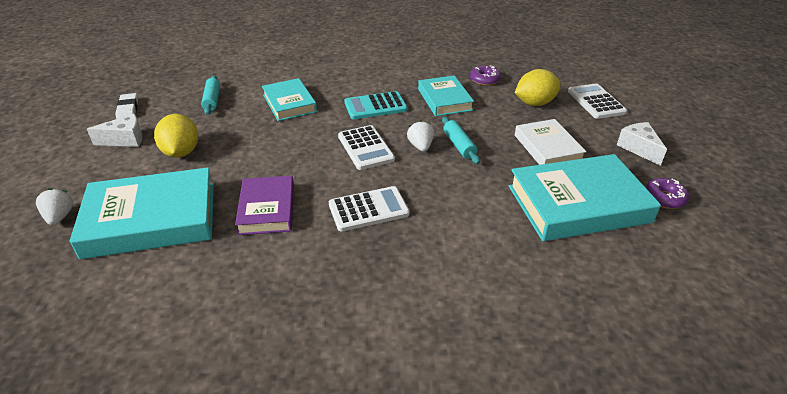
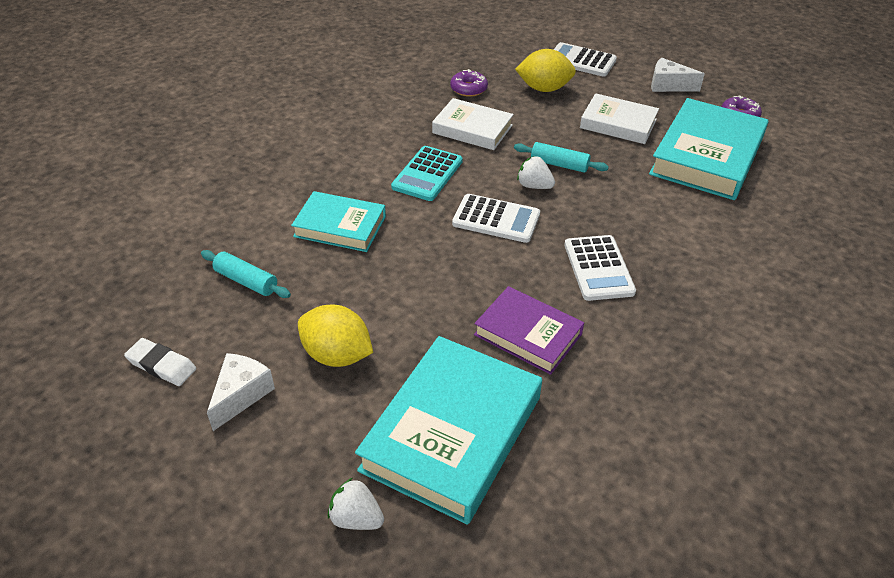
camera: 50 degrees left, 5 degrees up
white calculator [329,186,410,232] -> white calculator turned 150 degrees clockwise [564,235,636,301]
turquoise book [418,75,474,116] -> white book [432,98,514,150]
yellow lemon [515,69,561,106] -> yellow lemon turned 75 degrees clockwise [515,49,576,92]

